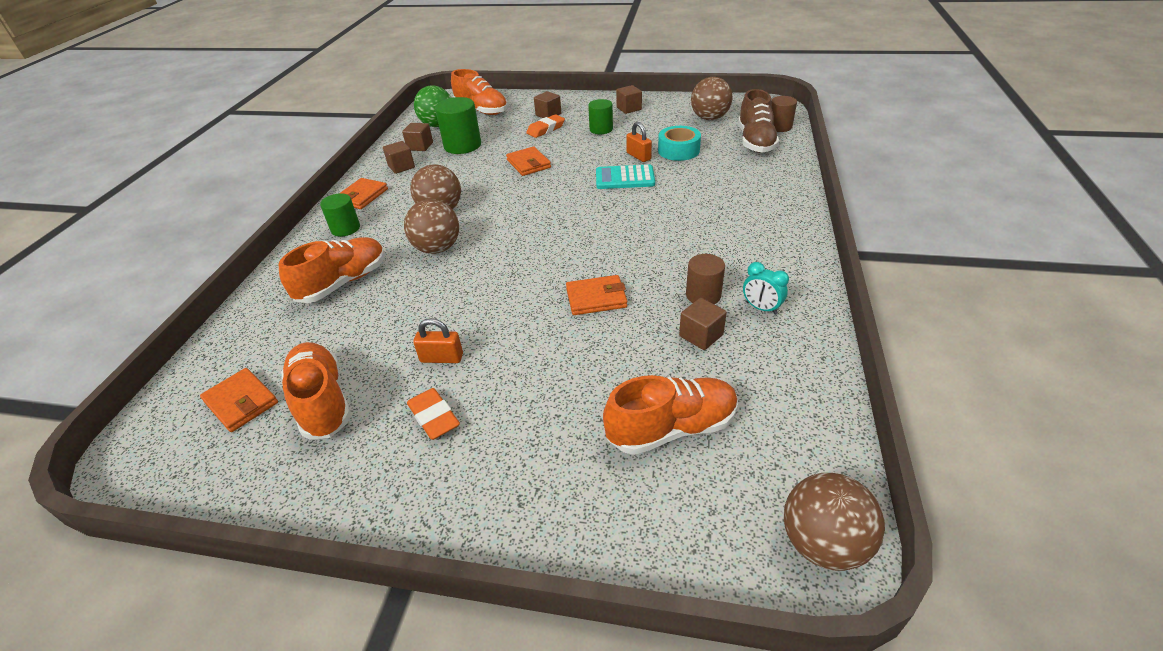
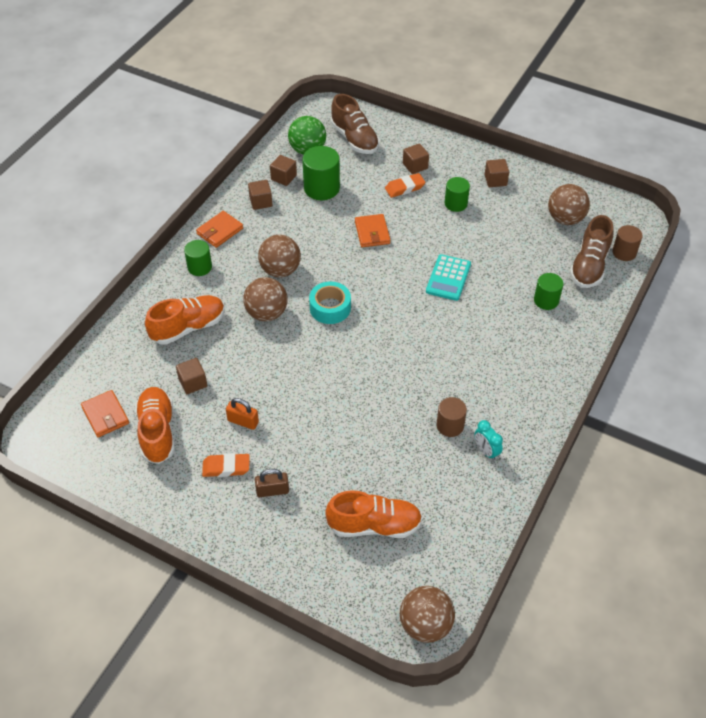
camera: 15 degrees right, 10 degrees up
orange eraser [407,388,460,440] -> orange eraser turned 75 degrees counterclockwise [202,453,250,477]
orange shoe [451,69,508,115] -> brown shoe [331,94,379,154]
orange wallet [566,275,627,315] -> none
turquoise calculator [596,164,655,189] -> turquoise calculator turned 90 degrees counterclockwise [426,254,471,301]
orange padlock [626,122,652,162] -> none
turquoise tape [658,126,701,161] -> turquoise tape moved to [309,281,351,324]
brown cube [679,298,727,350] -> brown cube moved to [176,358,207,394]
none -> brown padlock [255,469,289,497]
none -> green cylinder [534,273,563,310]

